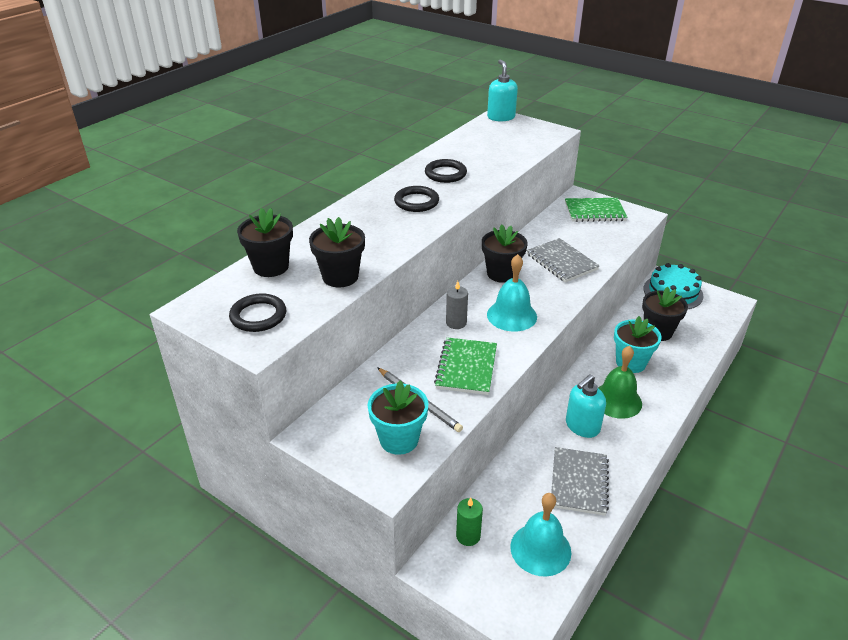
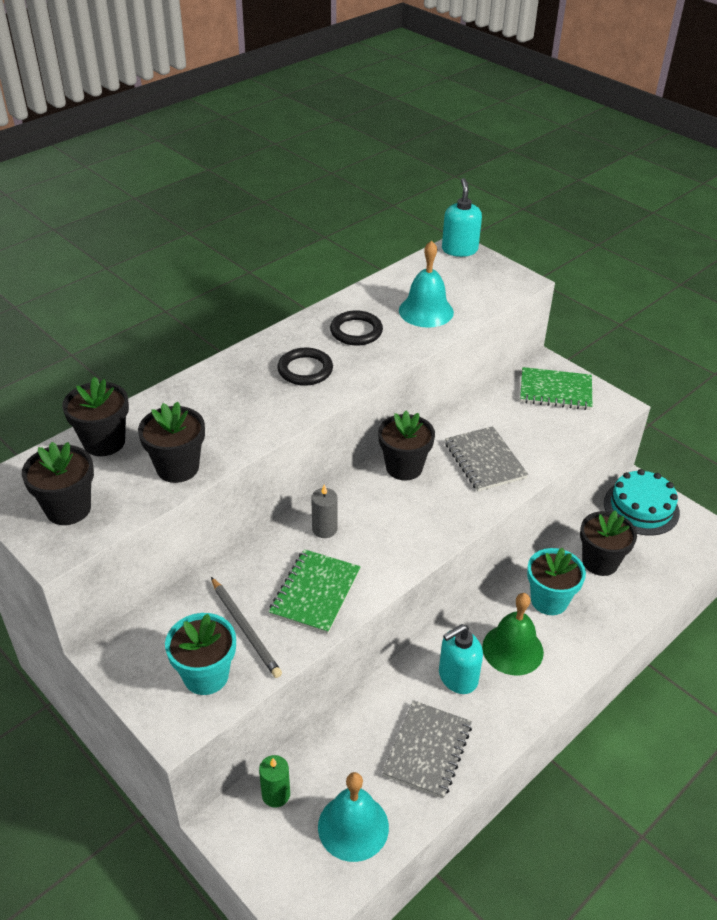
camera: 10 degrees right, 5 degrees up
black ring [229,293,286,332] -> black flower pot [22,442,94,525]
turquoise bell [487,254,537,332] -> turquoise bell moved to [399,240,454,328]

